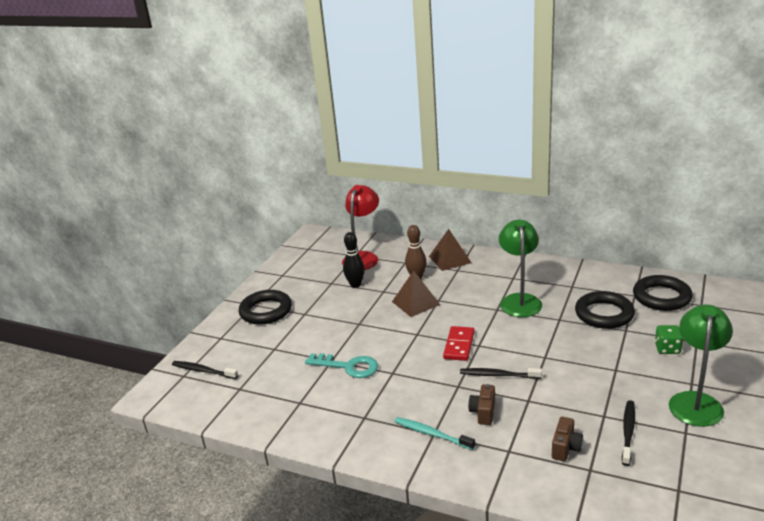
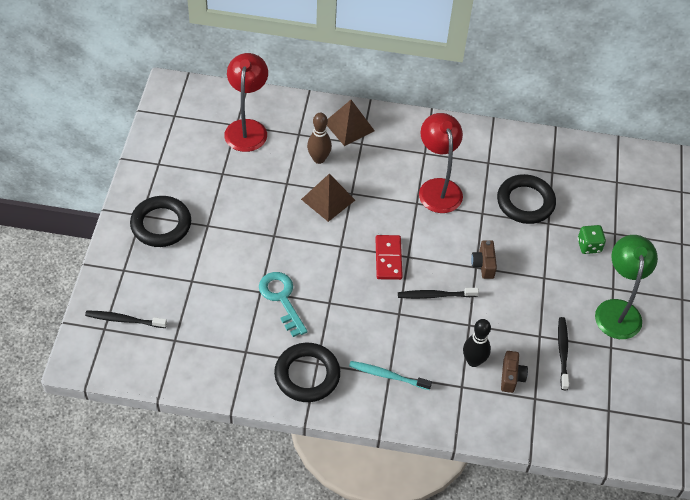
camera: 20 degrees left, 25 degrees up
turquoise key [305,353,378,378] -> turquoise key turned 120 degrees counterclockwise [259,272,308,337]
black bowling pin [343,232,365,288] -> black bowling pin moved to [463,319,491,367]
brown camera [468,384,495,425] -> brown camera moved to [471,240,497,279]
green lamp [499,220,542,317] -> red lamp [419,113,463,213]
black ring [633,275,693,311] -> black ring moved to [274,343,340,402]

